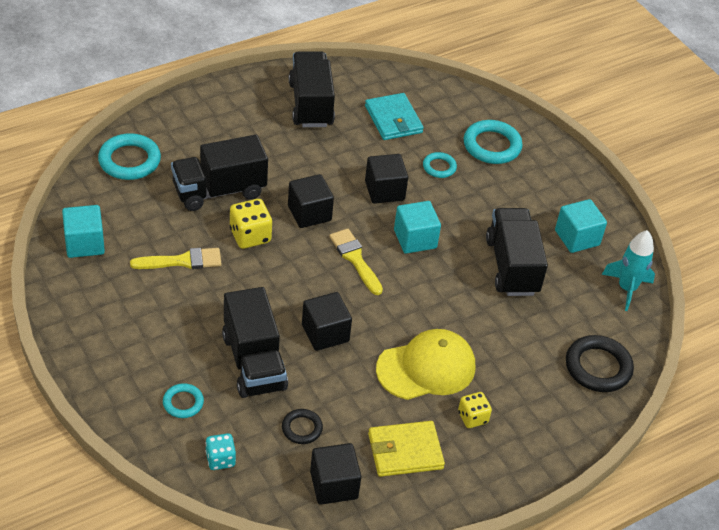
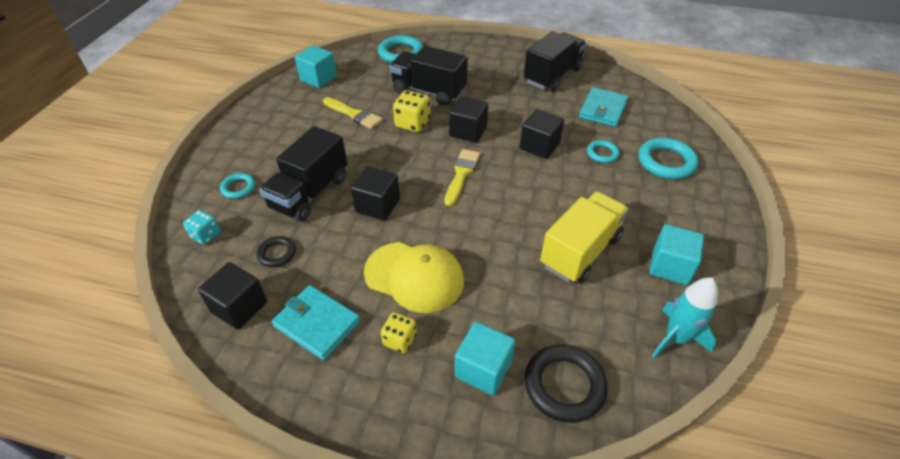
camera: 50 degrees right, 0 degrees up
yellow wallet [368,421,445,477] -> turquoise wallet [272,285,360,360]
turquoise cube [394,201,441,254] -> turquoise cube moved to [455,322,515,395]
black truck [486,208,548,296] -> yellow truck [540,192,629,284]

